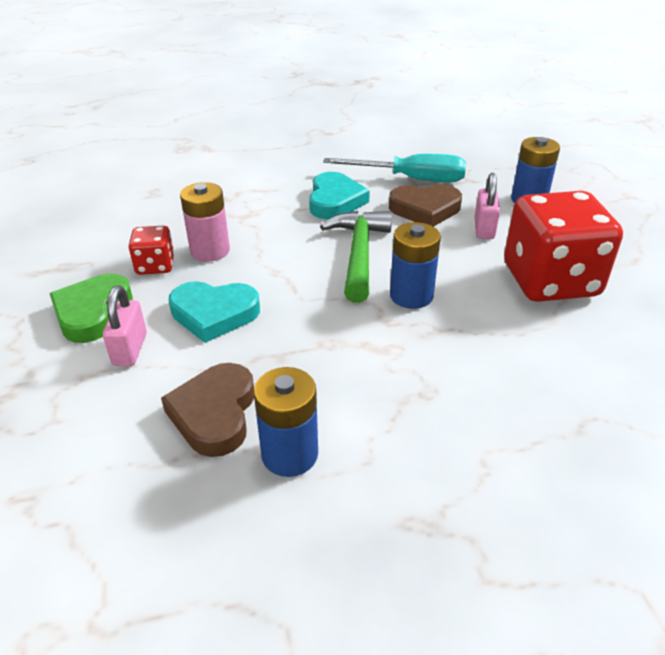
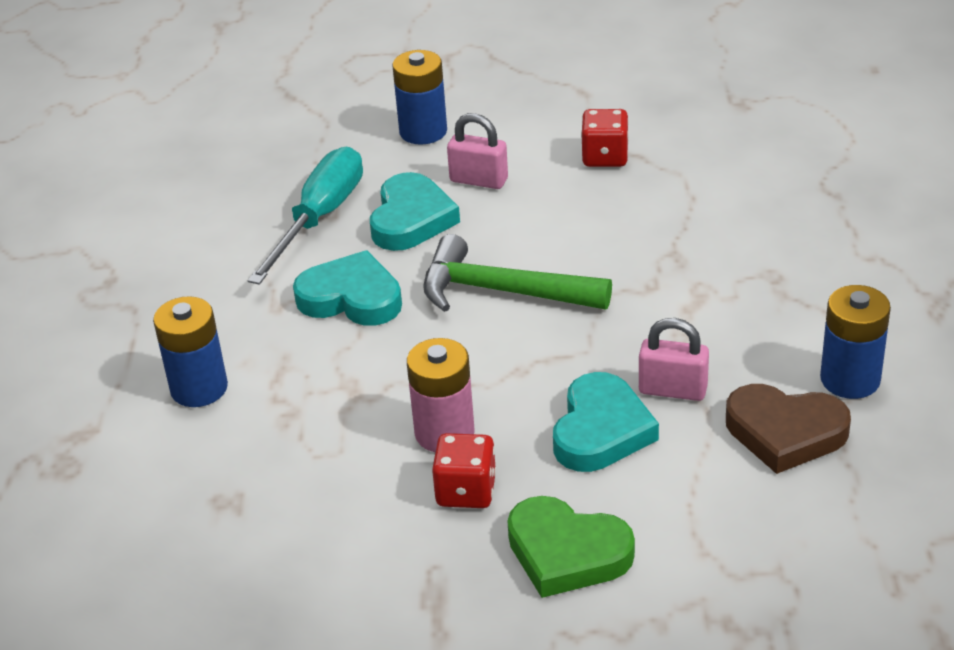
camera: 75 degrees left, 0 degrees up
pink padlock [103,285,147,366] -> pink padlock moved to [639,318,709,401]
brown heart [389,184,462,227] -> turquoise heart [370,172,460,251]
blue battery [390,222,441,309] -> blue battery moved to [153,296,228,407]
red dice [504,191,623,302] -> red dice [581,109,629,167], size x0.47

